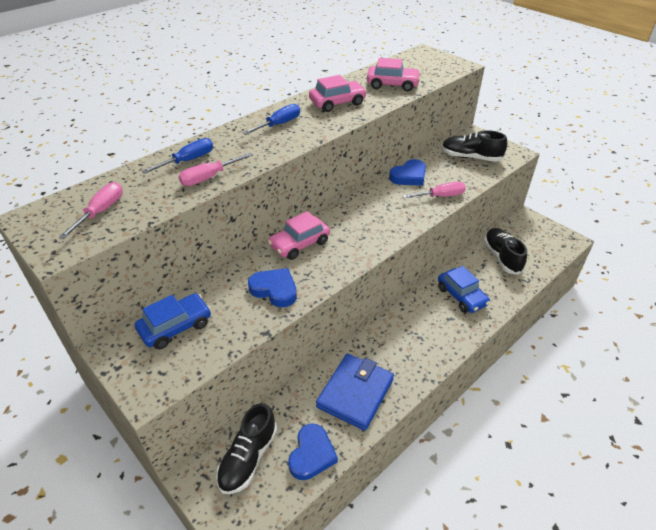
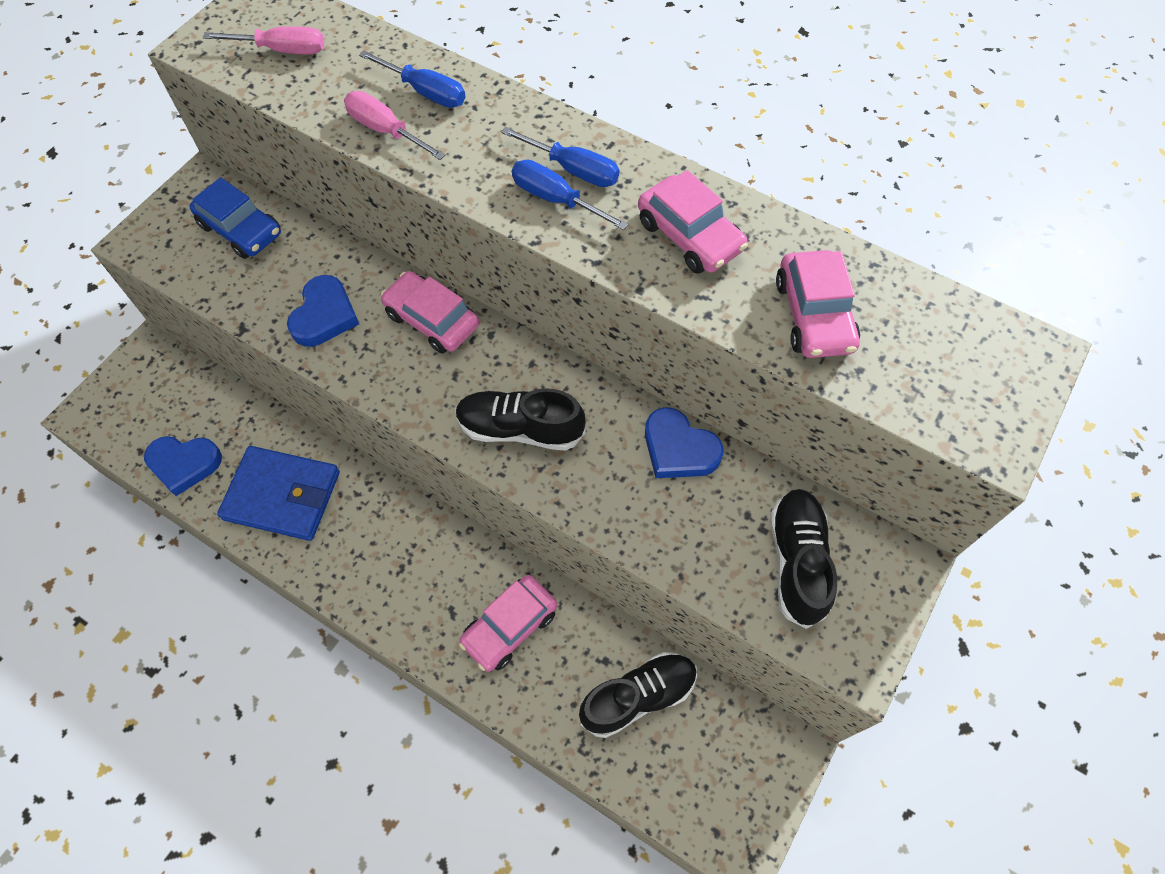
camera: 75 degrees right, 20 degrees up
black shoe [216,403,277,494] -> black shoe moved to [455,388,586,451]
pink screwdriver [403,182,466,198] -> none
blue car [438,266,490,313] -> pink car [459,575,557,672]
none -> blue screwdriver [512,160,629,230]

